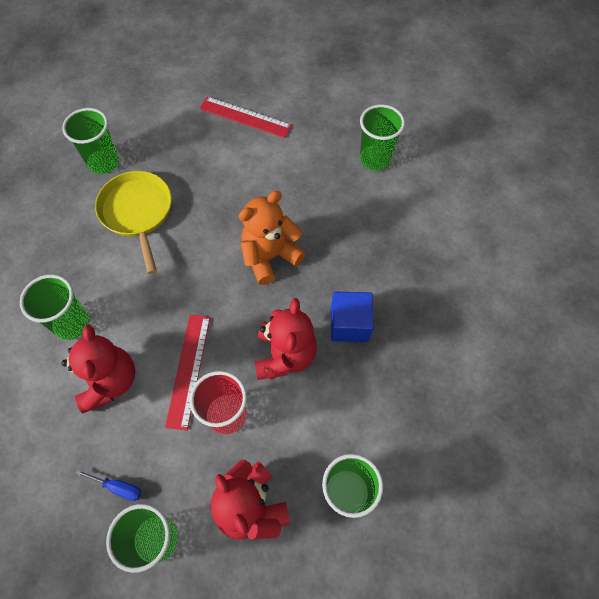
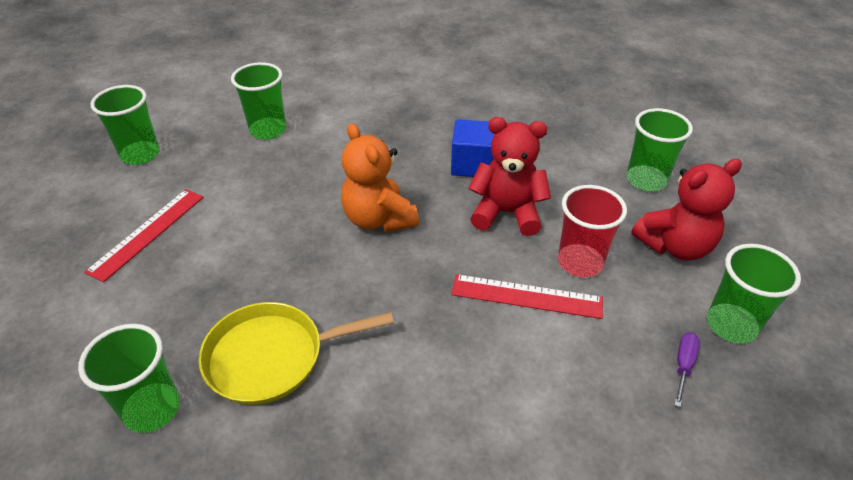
camera: 85 degrees left, 20 degrees down
green cup [20,274,90,340] -> green cup moved to [90,85,160,165]
red teddy bear [61,324,135,413] -> none
blue screwdriver [75,469,141,501] -> purple screwdriver [674,333,700,407]

